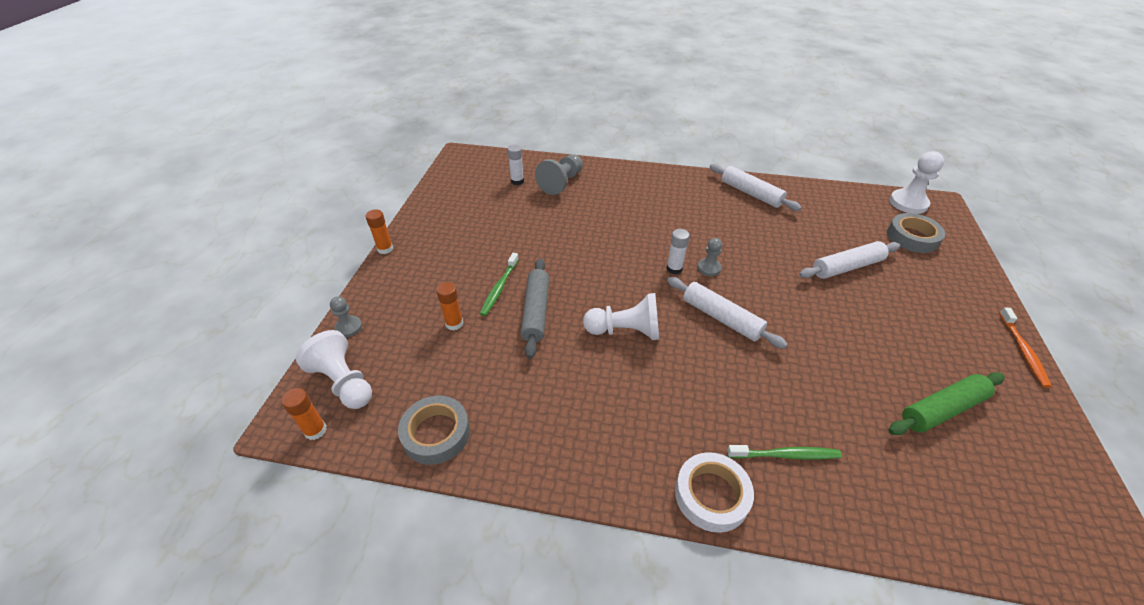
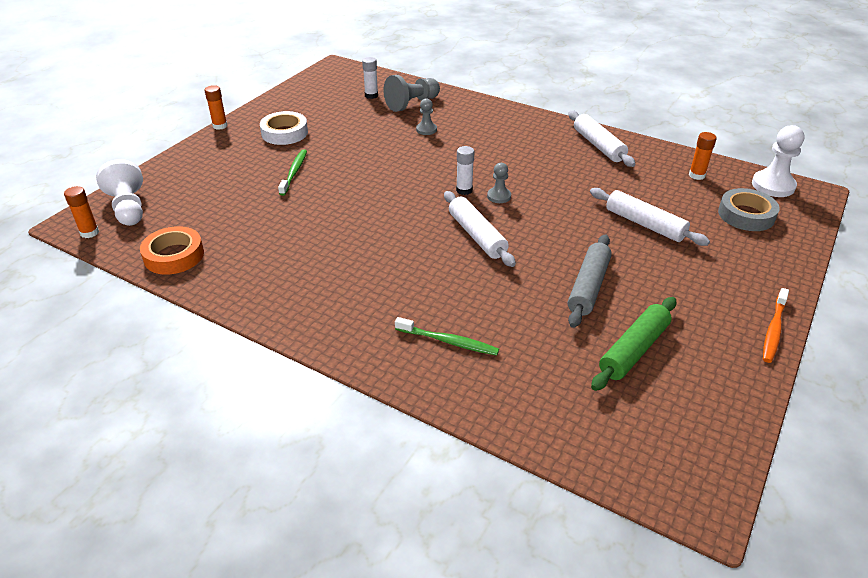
camera: 20 degrees right, 5 degrees down
grey pawn [330,296,362,337] -> grey pawn moved to [416,98,437,135]
grey tape [398,396,470,465] -> orange tape [140,226,204,275]
orange glue stick [436,282,463,330] -> orange glue stick moved to [689,132,717,180]
green toothbrush [480,253,519,316] -> green toothbrush turned 150 degrees clockwise [278,149,307,196]
grey rolling pin [521,259,549,359] -> grey rolling pin moved to [568,234,612,328]
white pawn [583,293,659,340] -> none
white tape [675,452,754,533] -> white tape moved to [260,111,308,145]
white rolling pin [799,241,900,279] -> white rolling pin turned 45 degrees clockwise [590,188,710,246]
green rolling pin [888,372,1005,435] -> green rolling pin turned 45 degrees counterclockwise [591,297,676,391]

